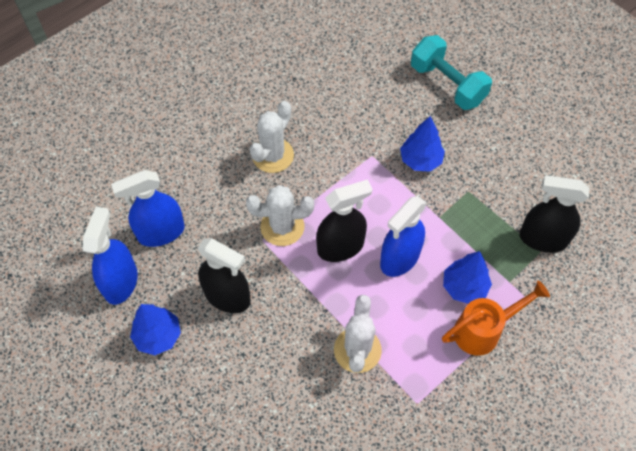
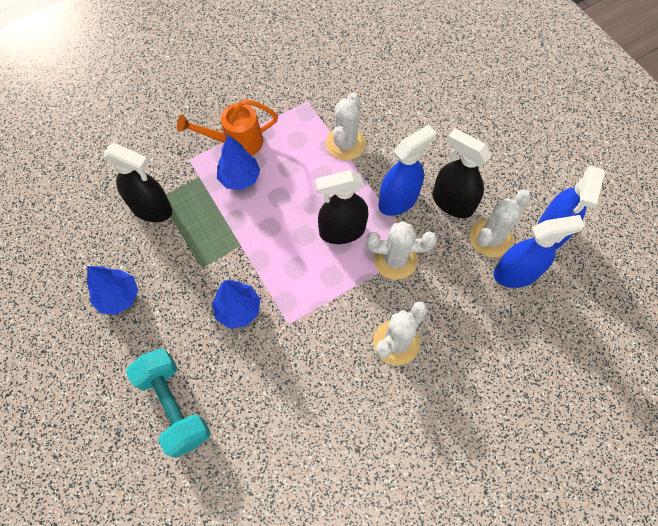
camera: 170 degrees left, 5 degrees up
blue tree [130,304,181,355] -> blue tree moved to [87,266,138,315]
blue spray bottle [380,196,427,277] -> blue spray bottle moved to [378,125,436,216]
none -> white cactus [470,190,531,258]

